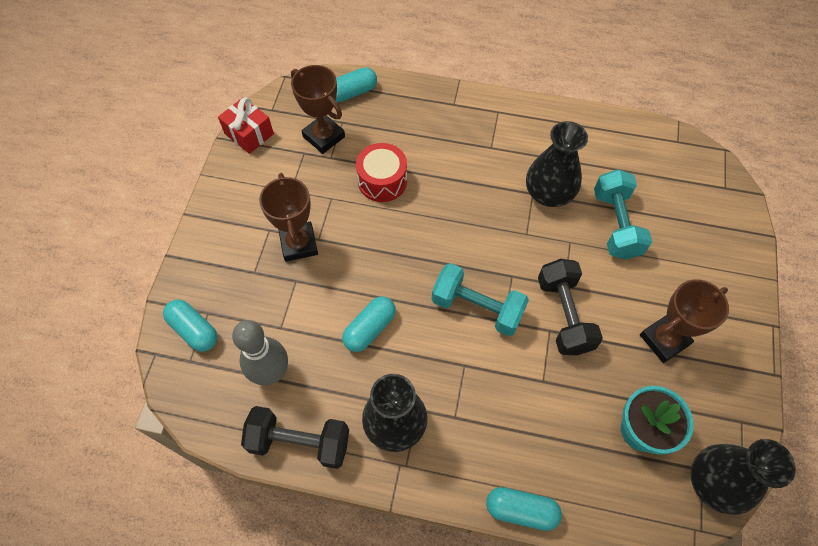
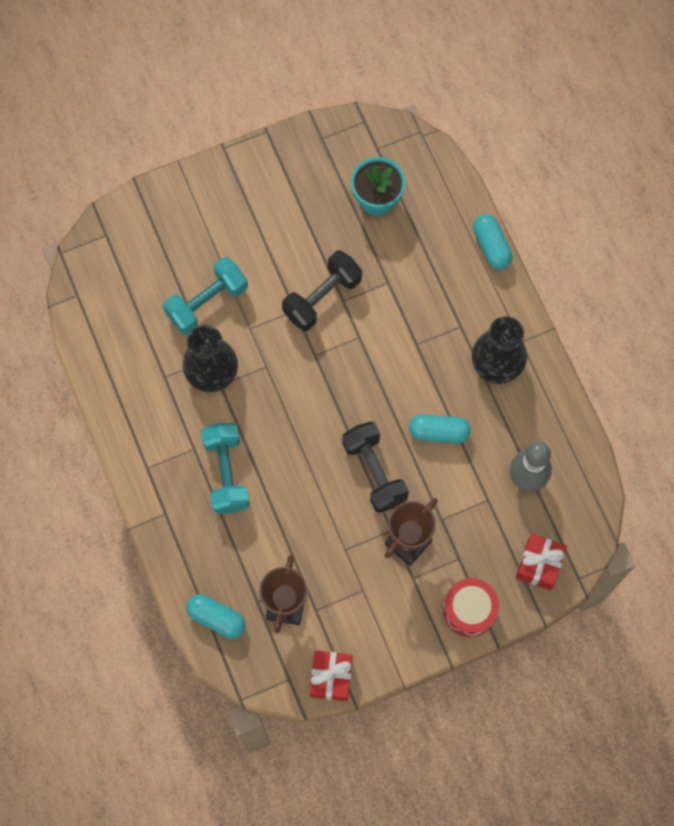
camera: 125 degrees left, 10 degrees up
turquoise capsule [163,300,218,352] -> red gift [516,534,567,590]
black dumbbell [241,406,349,469] -> black dumbbell moved to [342,422,409,513]
red drum [356,143,407,202] -> red drum moved to [443,578,499,637]
turquoise dumbbell [432,263,529,336] -> turquoise dumbbell moved to [201,423,250,513]
brown trophy [640,279,729,363] -> none
black vase [691,439,796,515] -> none

